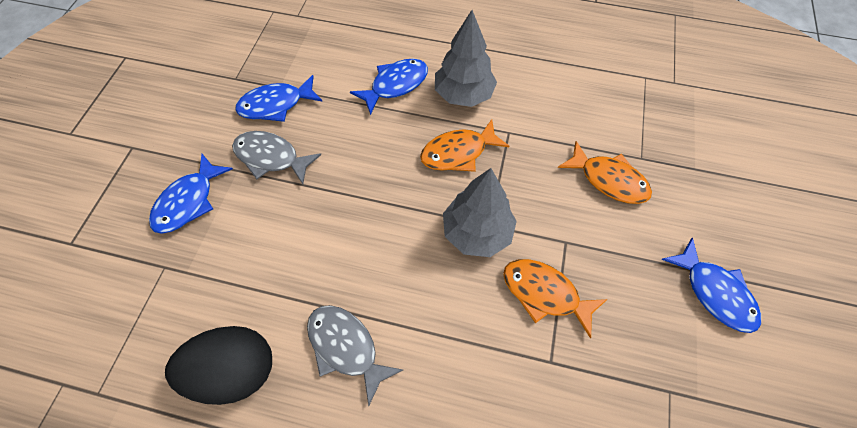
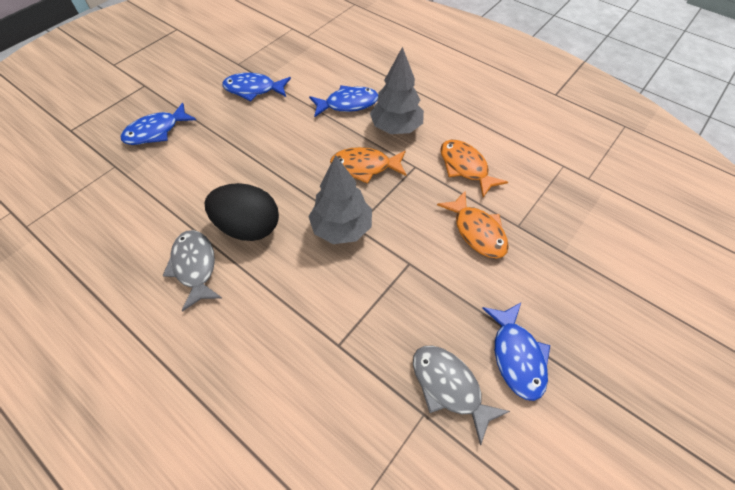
camera: 25 degrees right, 5 degrees down
black egg [165,326,272,405] -> black egg moved to [205,183,279,241]
grey fish [232,131,321,184] -> grey fish moved to [413,346,510,446]
orange fish [503,259,608,338] -> orange fish moved to [440,140,508,197]

